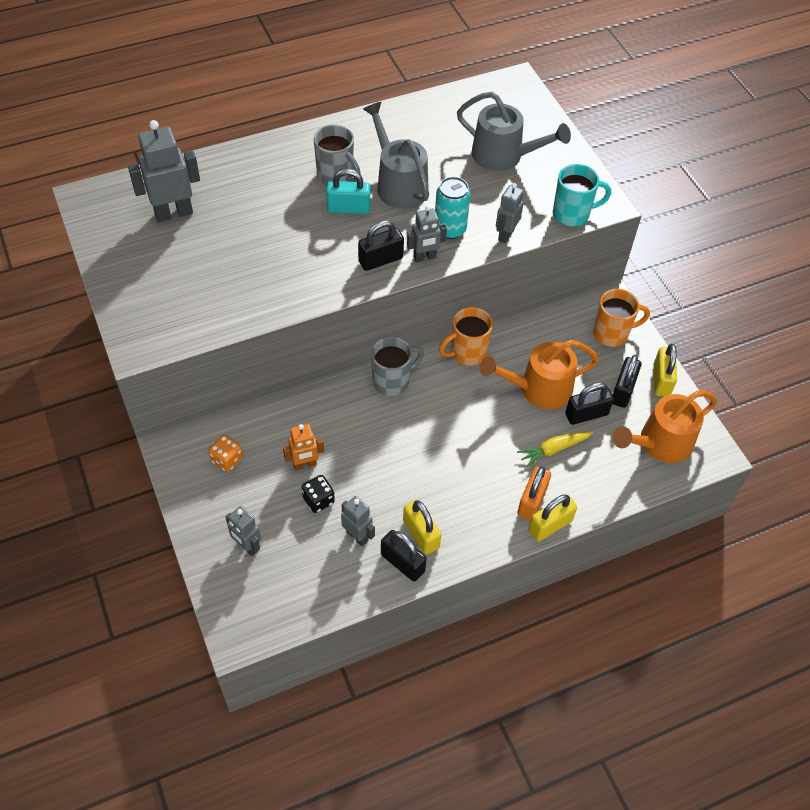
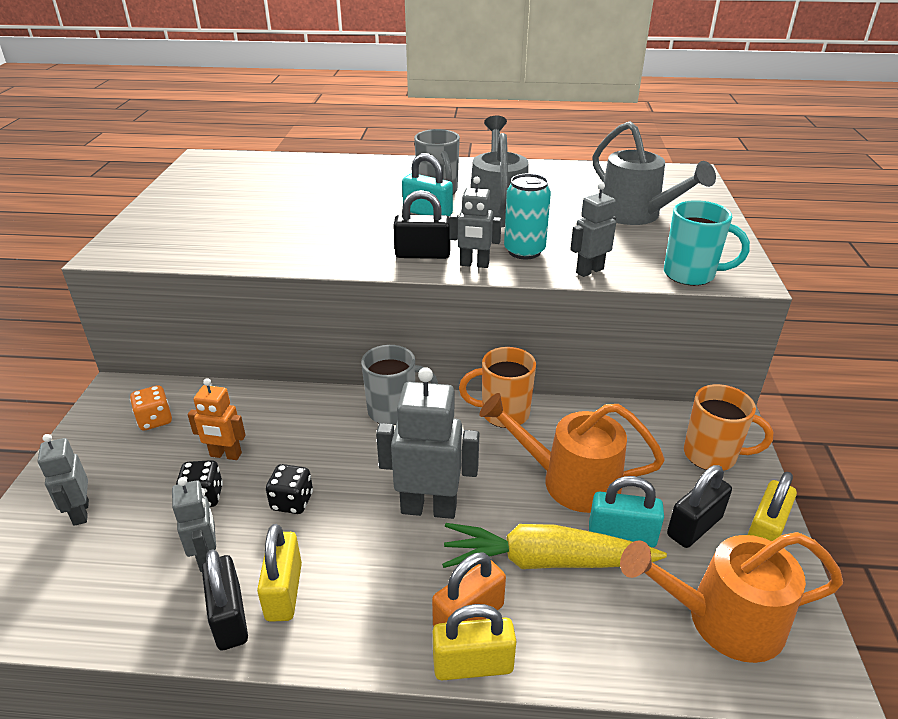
camera: 30 degrees right, 20 degrees down
grey robot [128,120,200,222] -> grey robot moved to [376,367,479,519]
yellow carrot [517,431,593,468] -> yellow carrot [442,523,667,569], size x1.71
black padlock [565,382,614,425] -> turquoise padlock [589,476,664,547]
none -> black dice [266,464,313,514]

